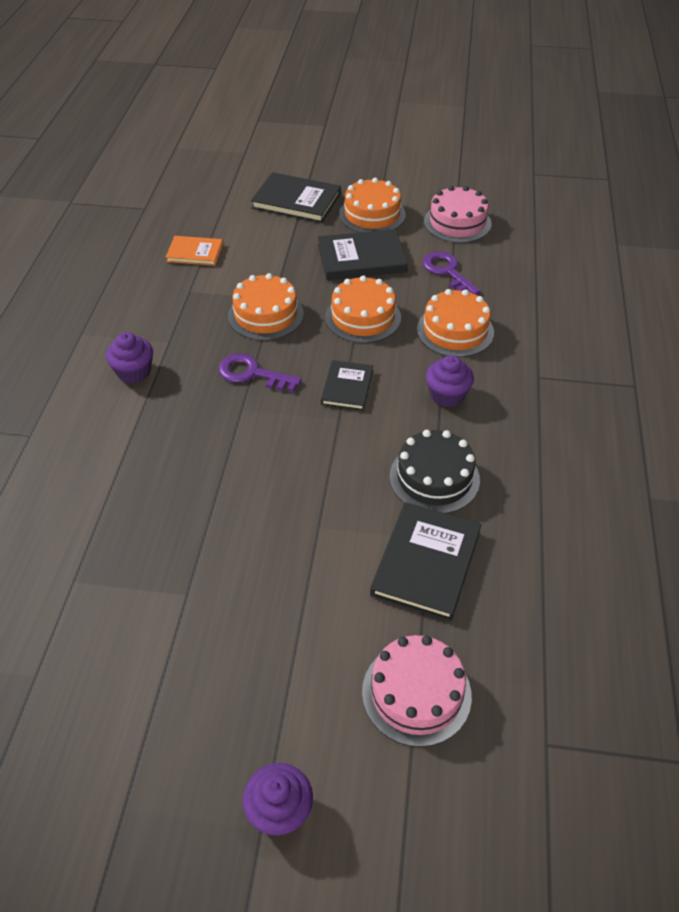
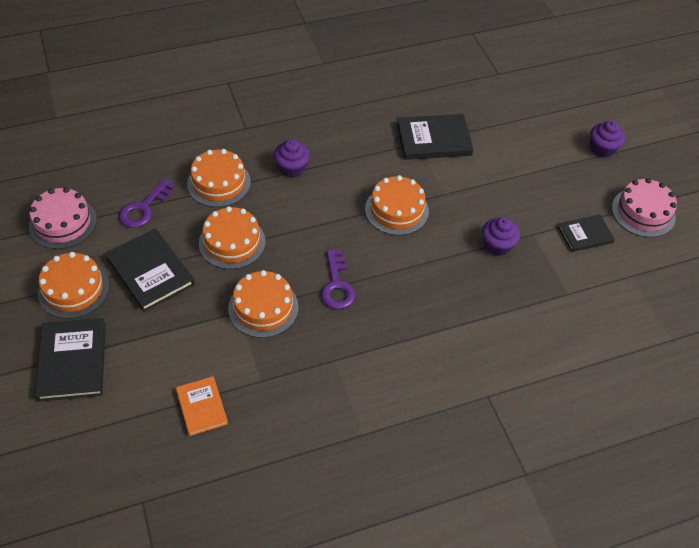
camera: 120 degrees left, 5 degrees up
purple cupcake [106,332,153,383] -> purple cupcake moved to [482,217,520,256]
black book [321,360,373,411] -> black book moved to [558,214,615,252]
pink cake [362,635,472,747] -> pink cake moved to [612,178,677,237]
black cake [390,430,480,514] -> none
none -> orange cake [365,175,429,235]

